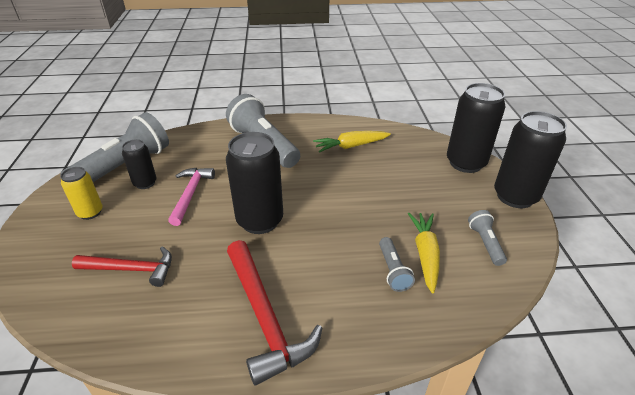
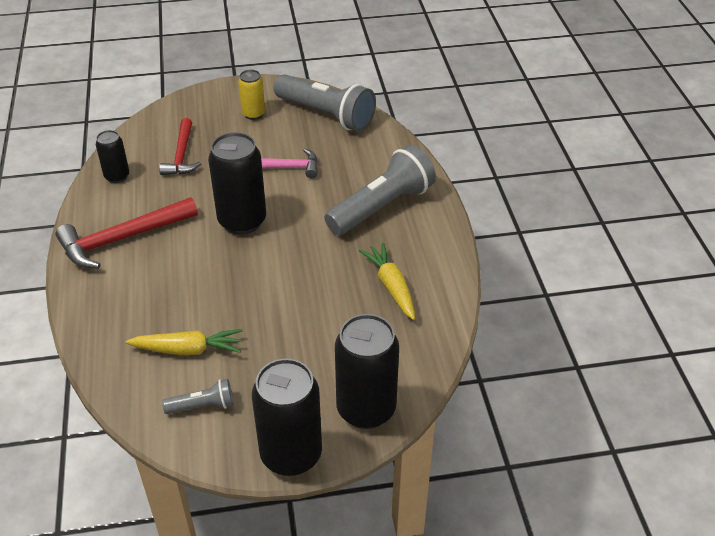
camera: 85 degrees right, 5 degrees up
black can [122,139,157,189] -> black can moved to [96,130,129,183]
grey flashlight [379,237,415,292] -> none

